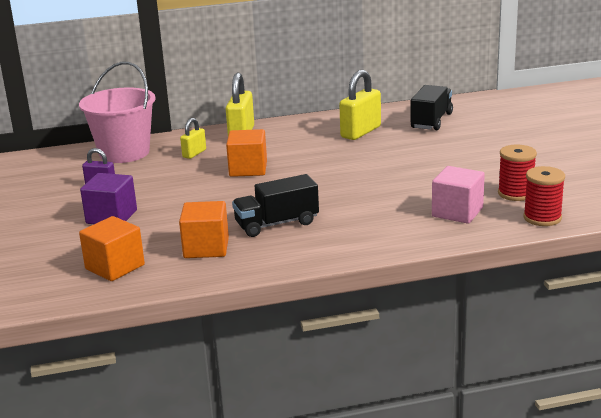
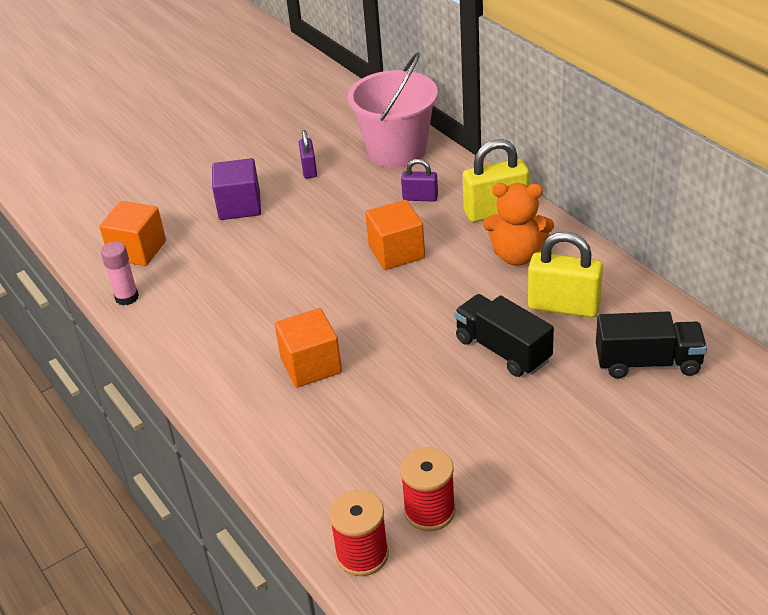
camera: 70 degrees right, 15 degrees up
orange cube [179,201,229,258] -> orange cube moved to [275,308,342,387]
yellow padlock [180,118,206,159] -> purple padlock [401,159,438,202]
black truck [232,174,319,237] -> black truck moved to [454,294,554,377]
pink cube [432,166,485,224] -> none
none -> pink glue stick [101,241,139,305]
none -> orange teddy bear [483,183,554,266]

